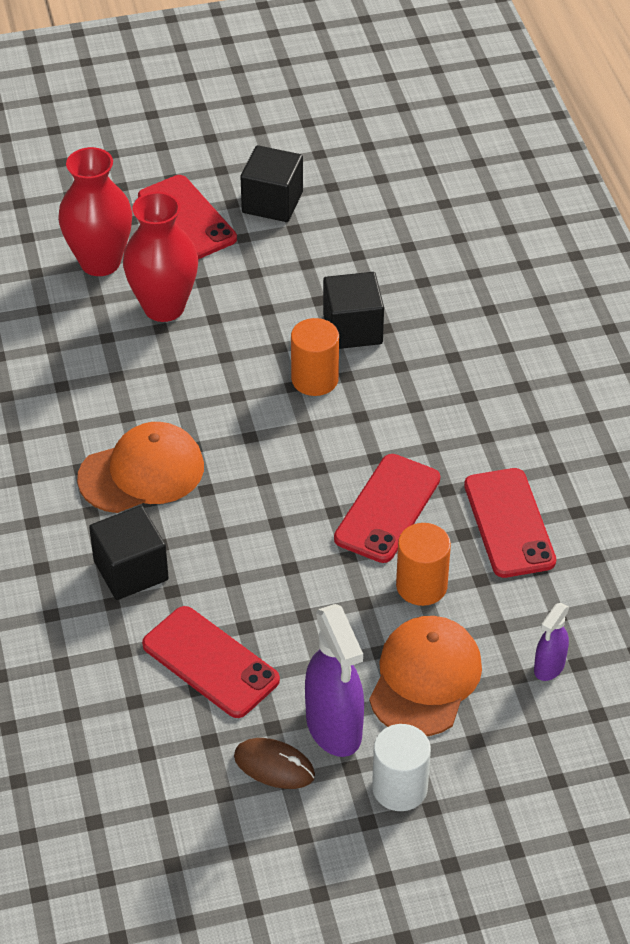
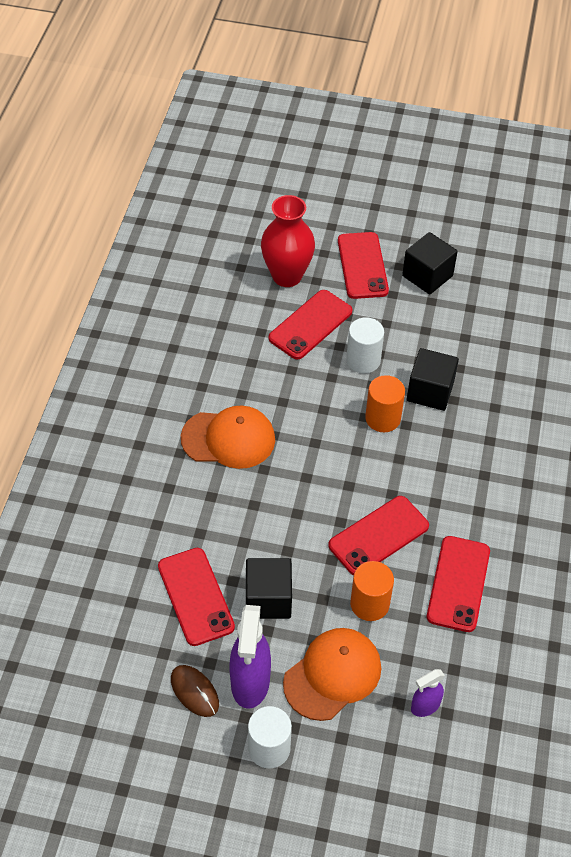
camera: 25 degrees right, 5 degrees up
black cube [89,506,169,600] -> black cube moved to [246,558,292,619]
red vase [123,192,198,322] -> red phone [268,290,353,360]
none -> white cylinder [346,317,384,373]

